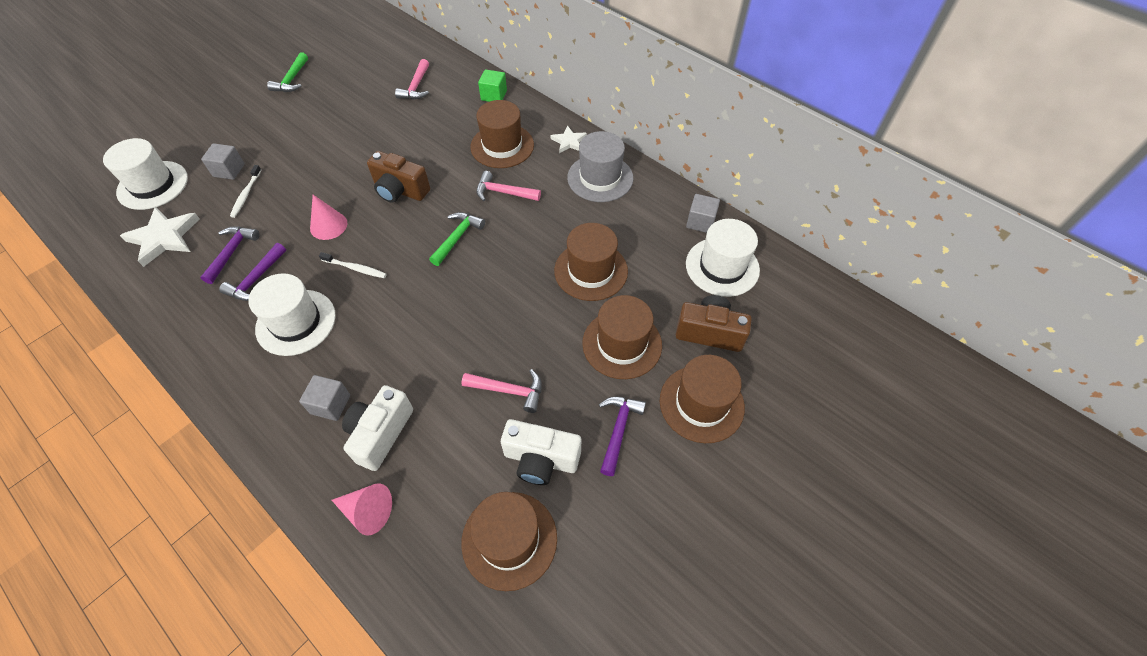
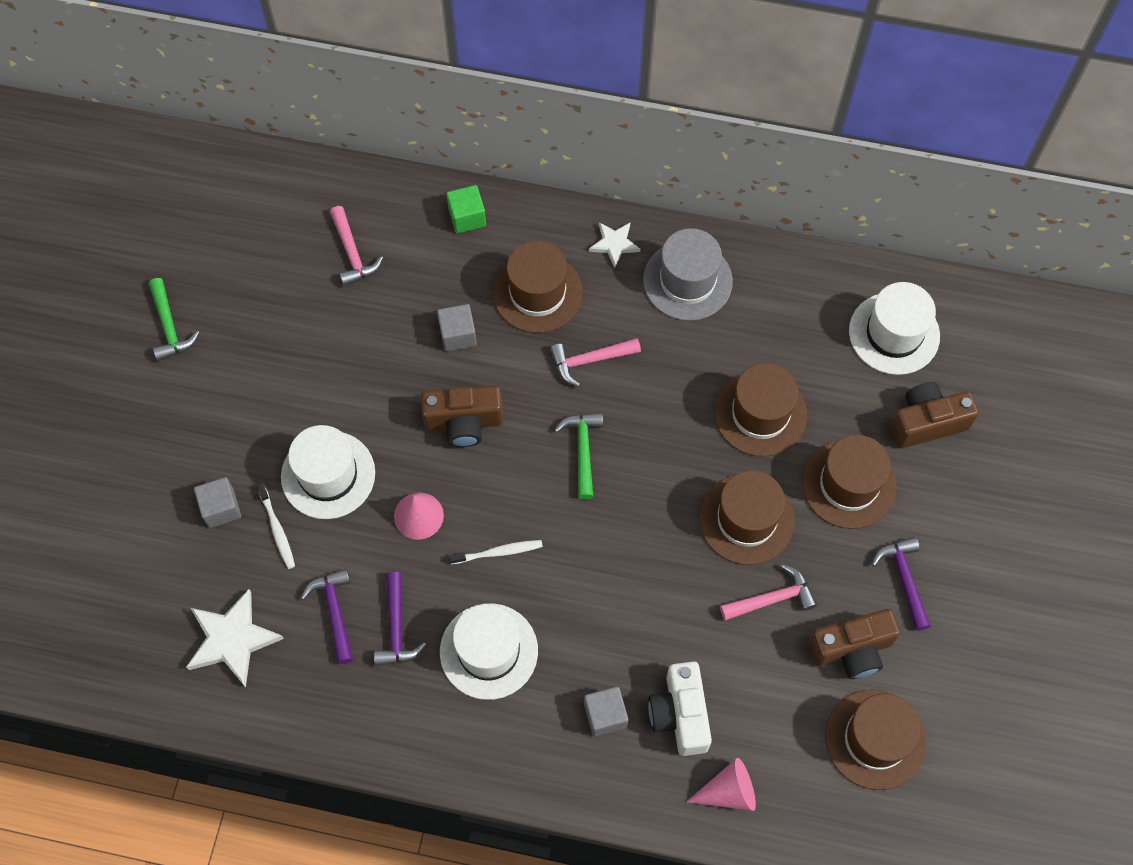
camera: 30 degrees left, 10 degrees up
white hat [103,138,188,210] -> white hat moved to [281,425,375,519]
white camera [501,419,581,485] -> brown camera [808,609,900,679]
brown hat [660,355,745,443] -> brown hat moved to [699,470,795,565]
grey cube [686,194,720,233] -> grey cube moved to [437,304,477,351]

